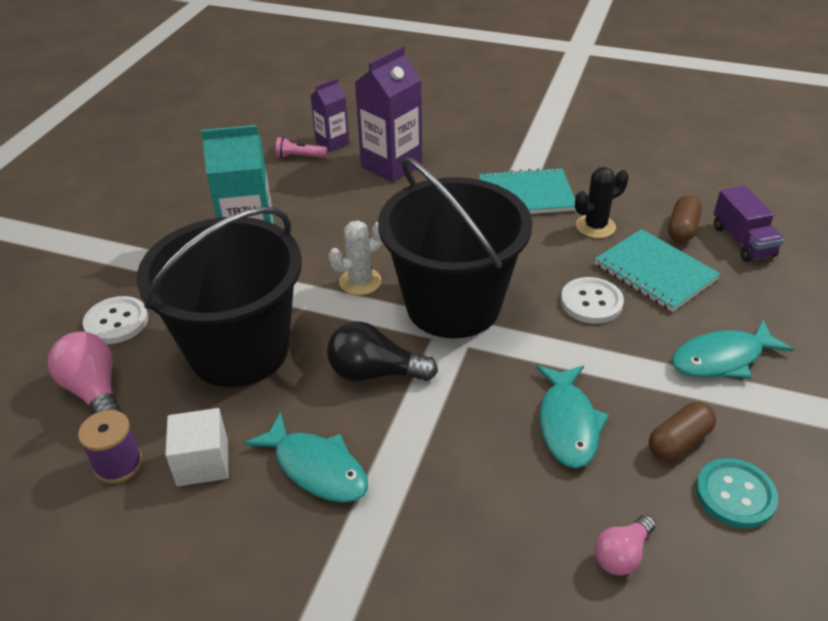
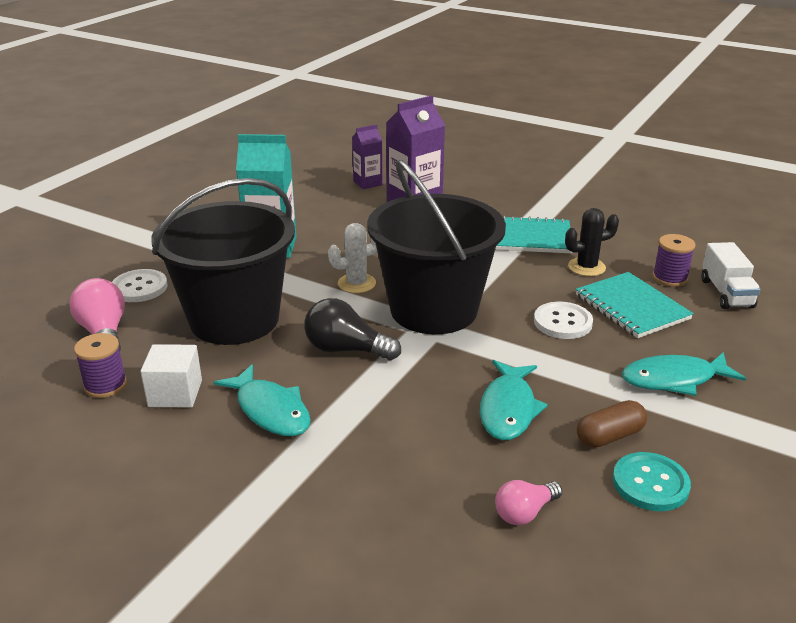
camera: 10 degrees right, 10 degrees down
pink flashlight [275,137,327,158] -> none
brown capsule [668,195,702,243] -> purple spool [652,234,696,287]
purple truck [714,186,784,262] -> white truck [702,242,761,309]

